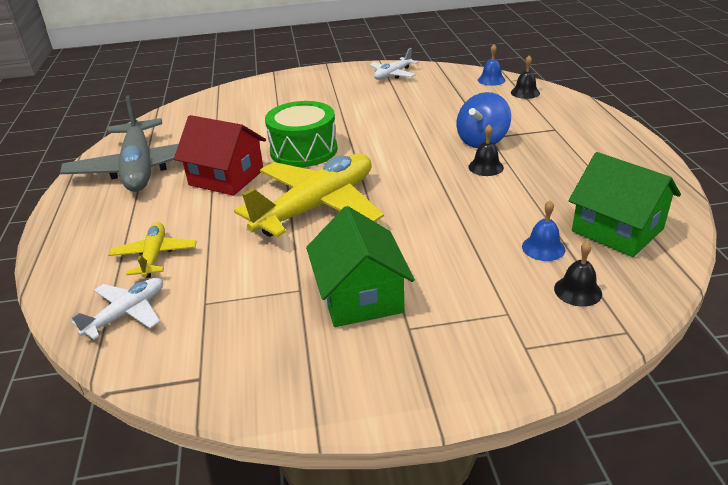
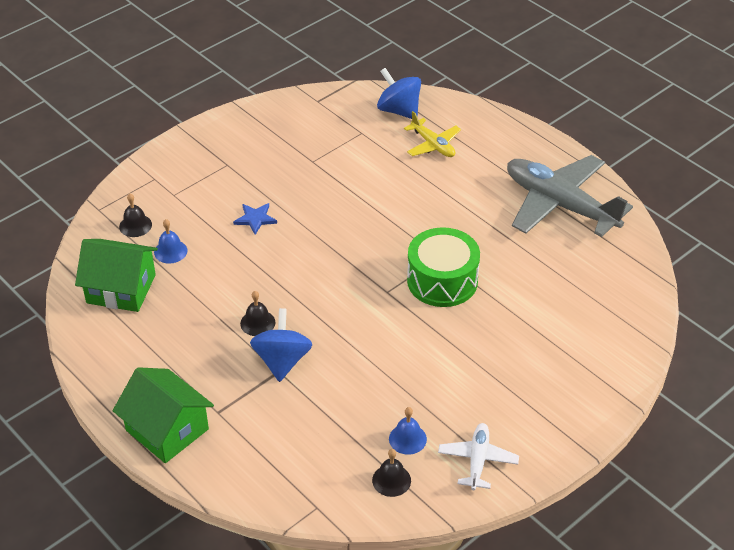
camera: 145 degrees right, 10 degrees up
white plane [71,278,163,340] -> blue spinning top [377,68,421,119]
red house [174,115,266,196] -> none
yellow plane [234,154,384,237] -> none
green house [306,206,415,327] -> green house moved to [113,367,214,463]
blue bell [478,44,505,86] -> blue bell moved to [389,407,427,455]
black bell [511,56,540,99] -> black bell moved to [372,449,411,497]
none -> blue star [233,203,277,235]

